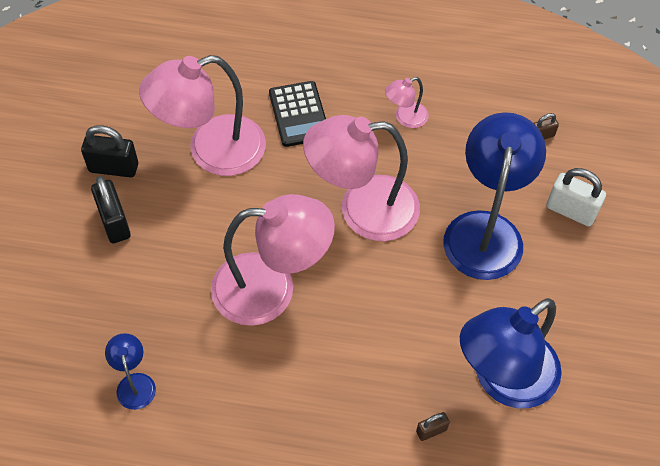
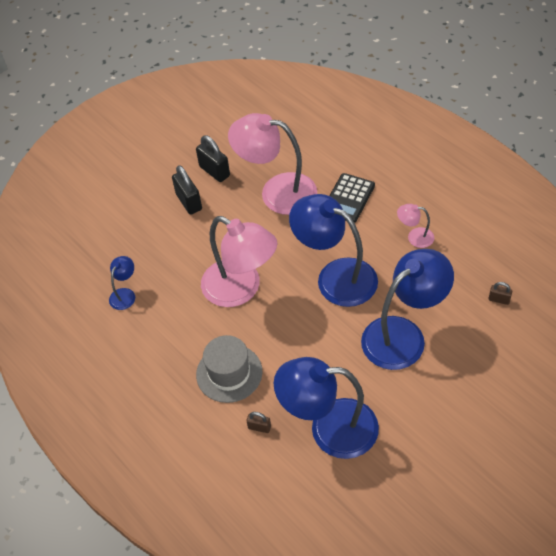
camera: 45 degrees right, 5 degrees down
black padlock [91,176,131,243] -> black padlock turned 45 degrees counterclockwise [172,165,202,215]
pink lamp [303,115,420,241] -> blue lamp [289,194,378,307]
white padlock [546,168,606,226] -> none
none -> grey hat [196,335,262,403]

